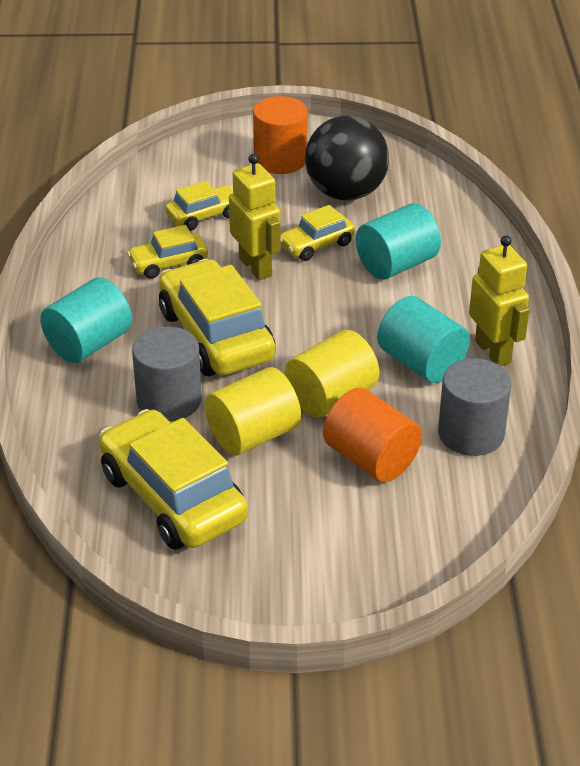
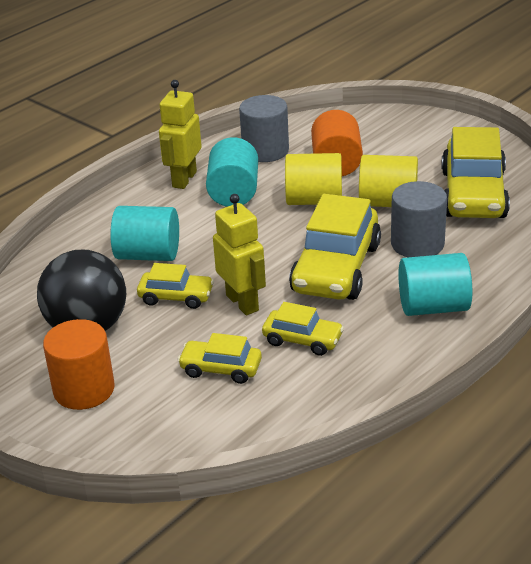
camera: 135 degrees left, 5 degrees down
yellow robot [229,154,281,280] -> yellow robot turned 135 degrees clockwise [213,194,266,315]

